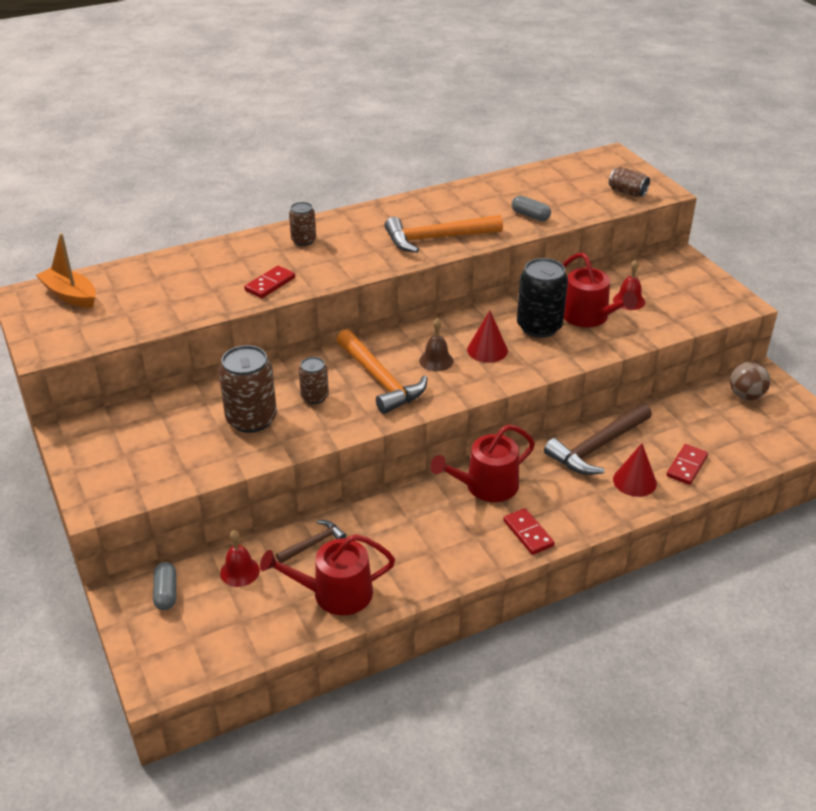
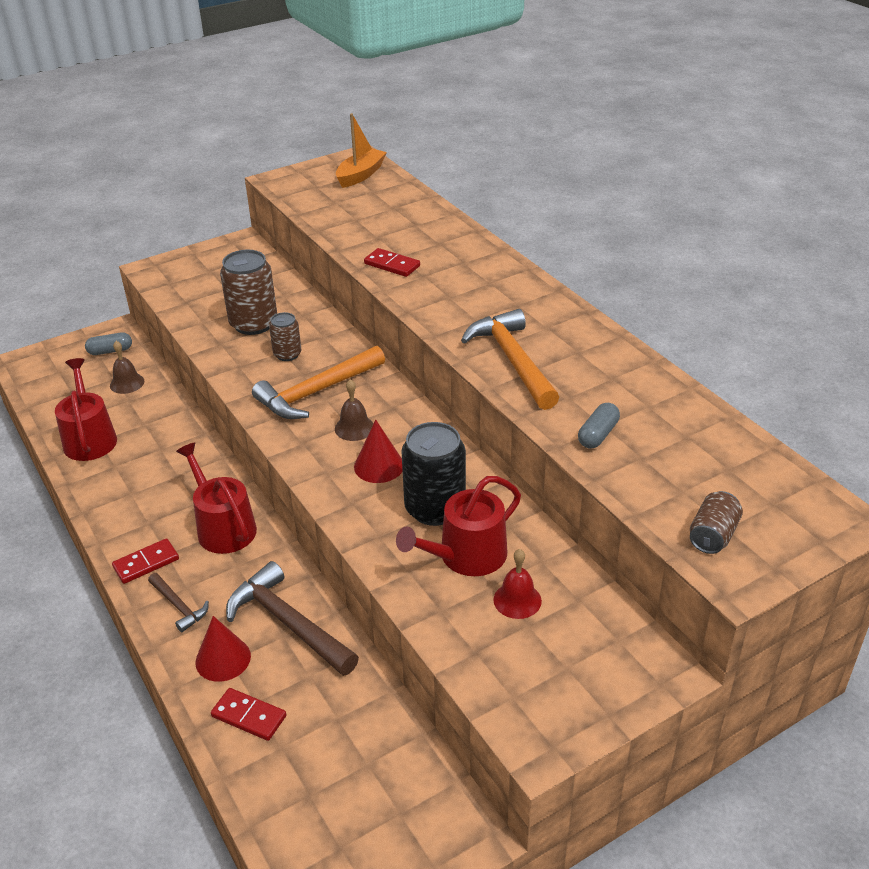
camera: 85 degrees right, 0 degrees up
red bell [220,530,260,587] -> brown bell [110,341,144,394]
brown hammer [276,520,346,563] -> brown hammer moved to [148,573,209,632]
brown can [289,202,316,246] -> none
brown ball [730,362,770,400] -> none

